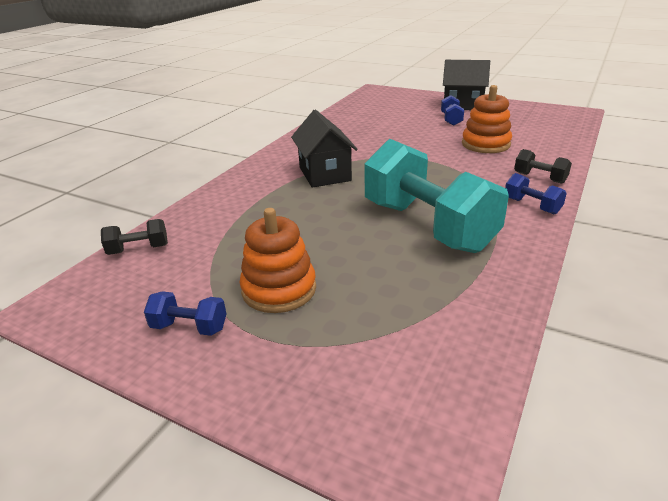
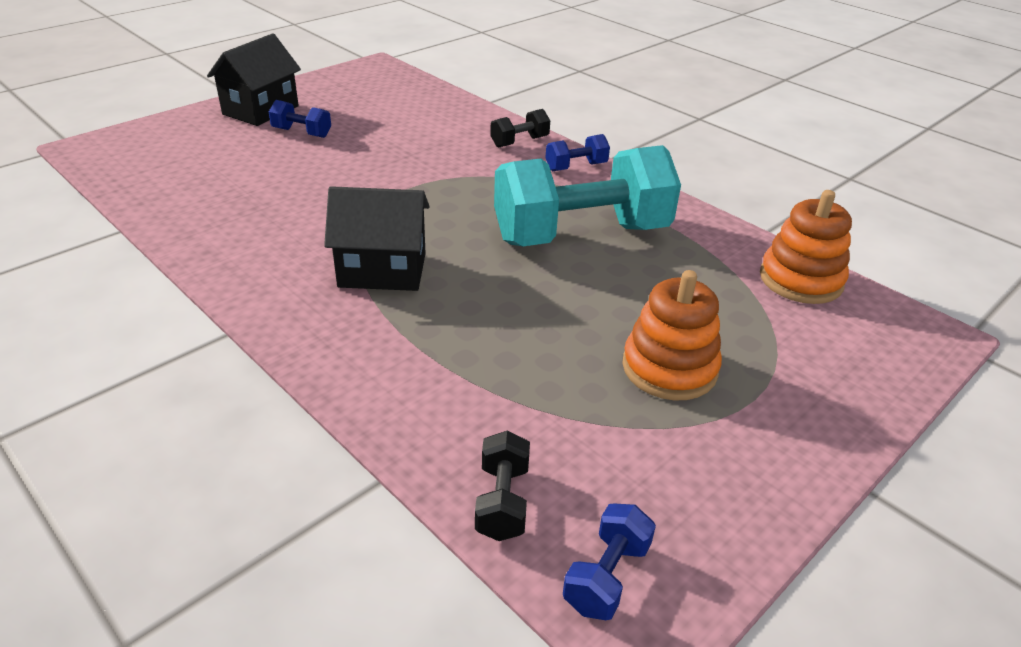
camera: 75 degrees left, 5 degrees up
blue dumbbell [144,291,226,336] -> blue dumbbell moved to [563,503,656,620]
orange stacking toy [462,85,512,153] -> orange stacking toy moved to [760,190,852,304]

